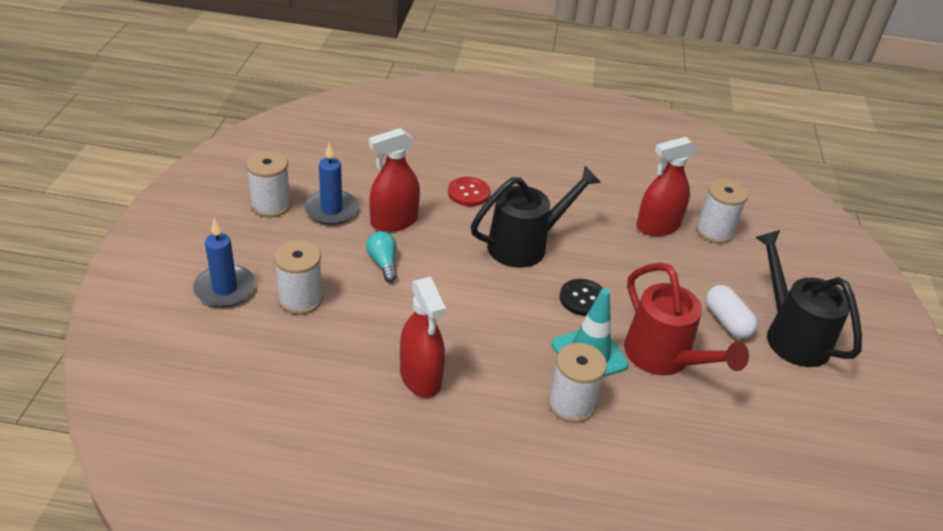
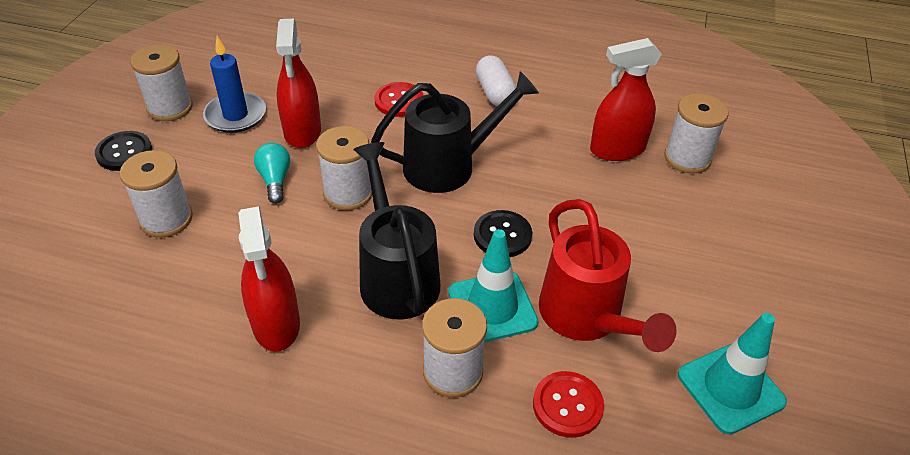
camera: 10 degrees right, 5 degrees up
blue candle [193,219,255,307] -> none
red spray bottle [369,128,420,232] -> red spray bottle turned 75 degrees counterclockwise [276,19,321,148]
white capsule [706,285,758,339] -> white capsule moved to [476,55,516,106]
black watering can [755,230,862,367] -> black watering can moved to [353,142,440,319]
none -> black button [95,131,152,171]
none -> white spool [316,126,372,210]
none -> red button [533,371,604,438]
none -> turquoise traffic cone [678,313,787,435]

